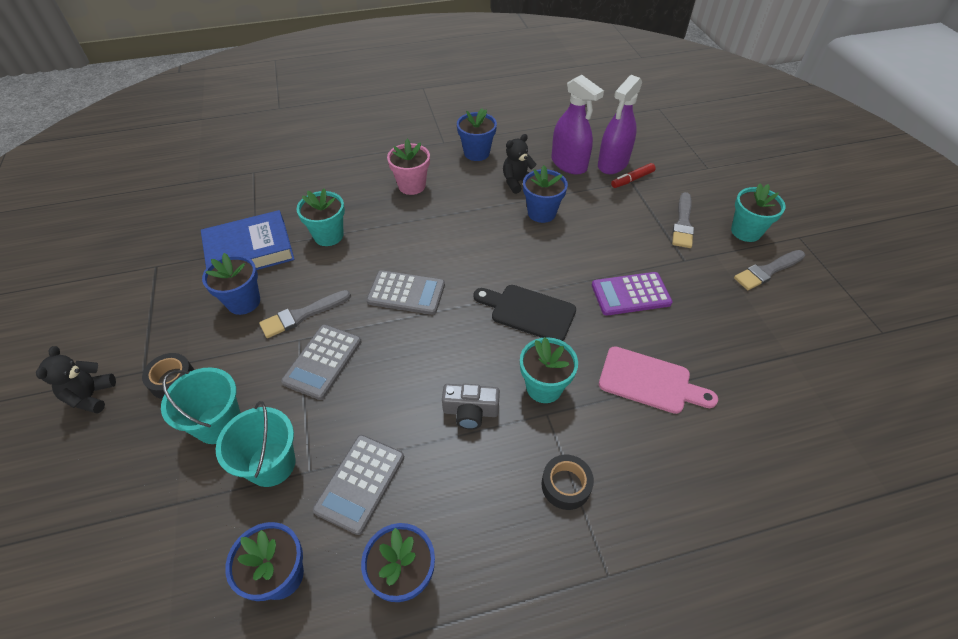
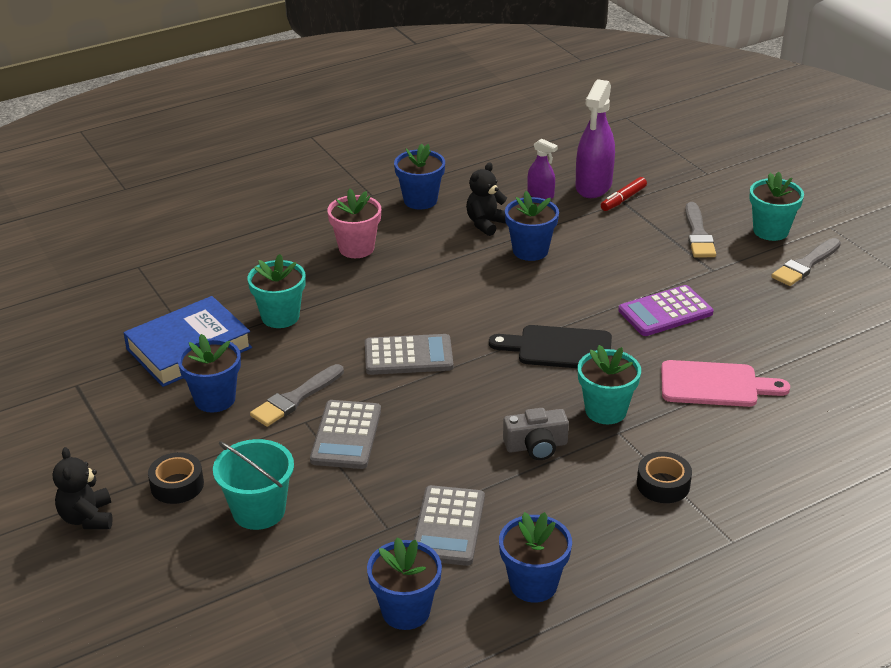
camera: 15 degrees left, 15 degrees down
turquoise bucket [216,401,296,487] -> none
purple spray bottle [551,75,604,175] -> purple spray bottle [527,139,558,199], size x0.53

